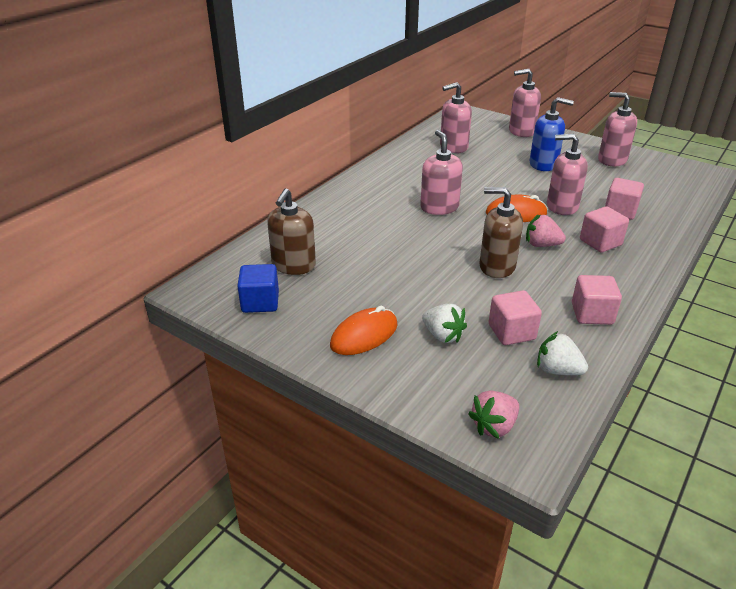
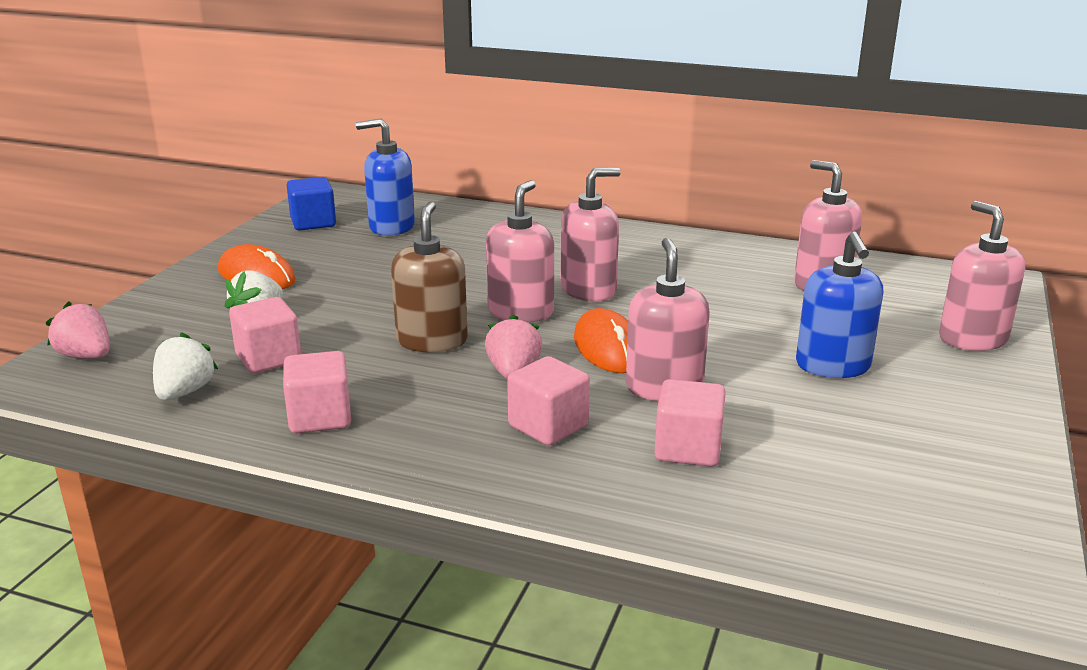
camera: 75 degrees right, 10 degrees down
brown soap dispenser [267,189,316,275] -> blue soap dispenser [356,119,415,236]
pink soap dispenser [598,92,637,166] -> pink soap dispenser moved to [486,180,554,323]

